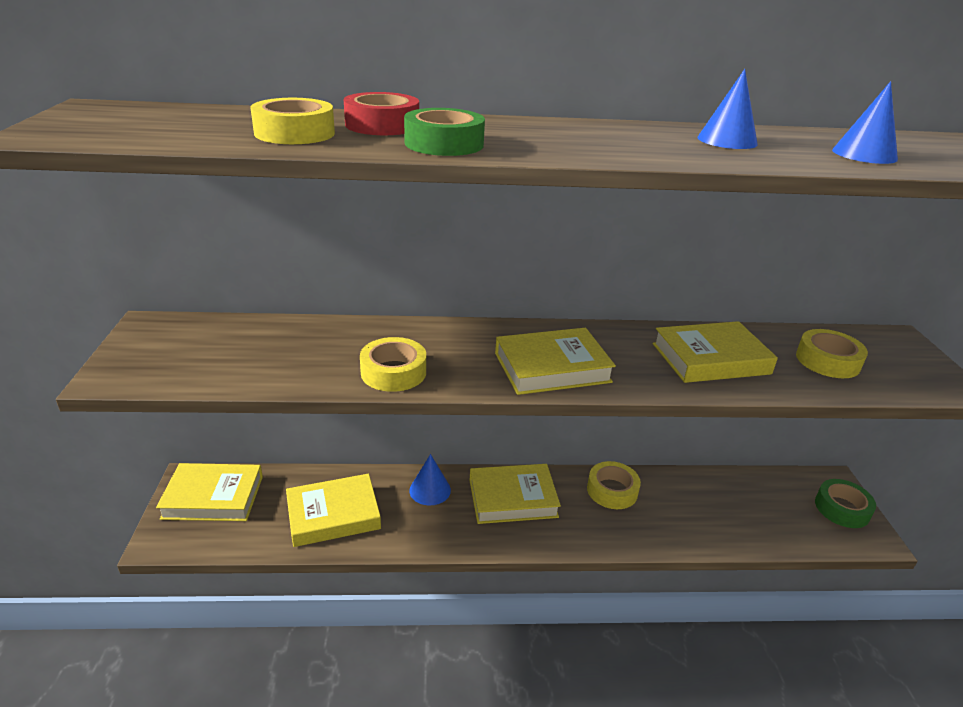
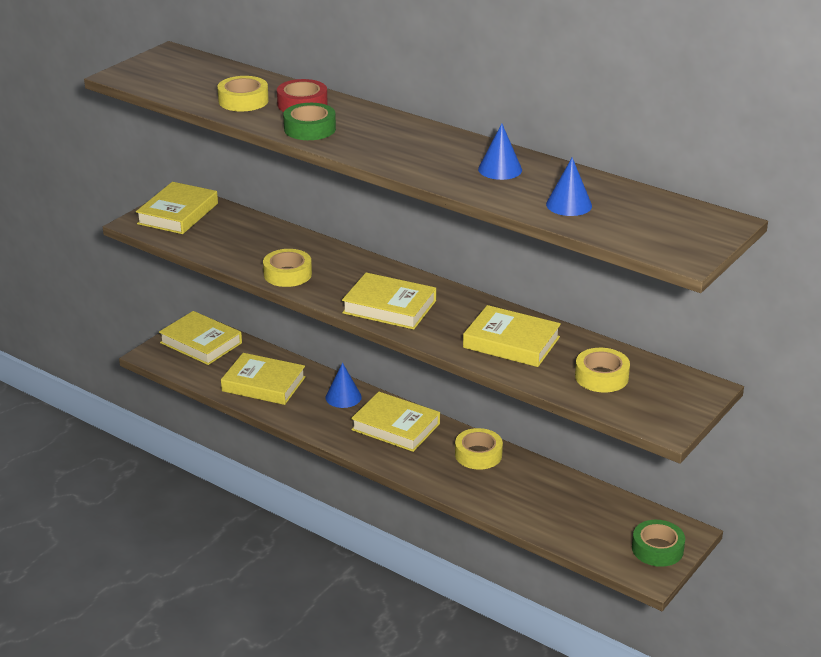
camera: 40 degrees right, 0 degrees up
none -> yellow book [136,182,218,234]

